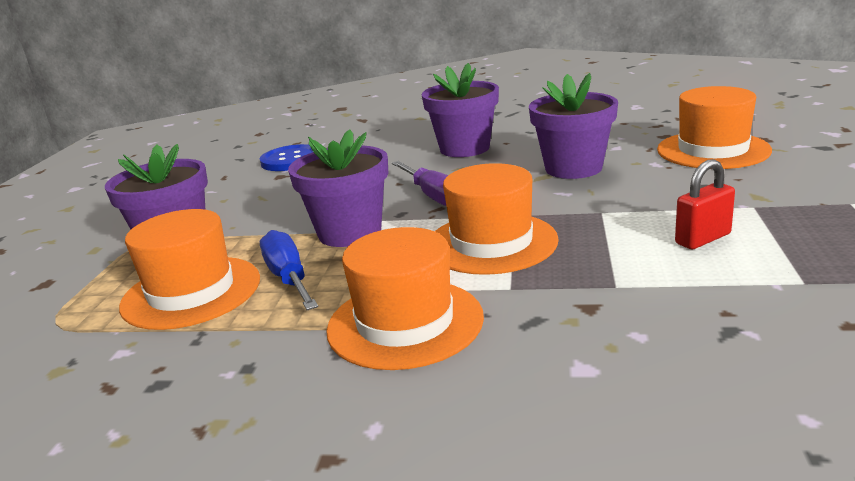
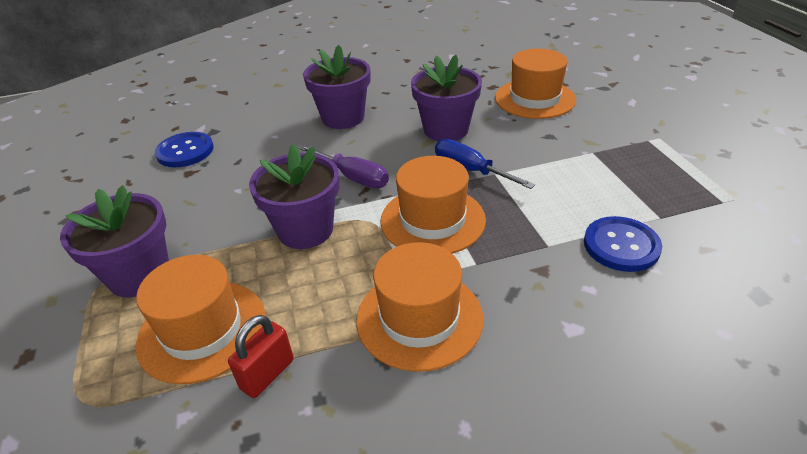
camera: 25 degrees left, 15 degrees up
blue screwdriver [260,230,318,310] -> blue screwdriver moved to [435,139,535,189]
red padlock [675,159,735,249] -> red padlock moved to [228,315,294,398]
none -> blue button [584,216,662,272]

